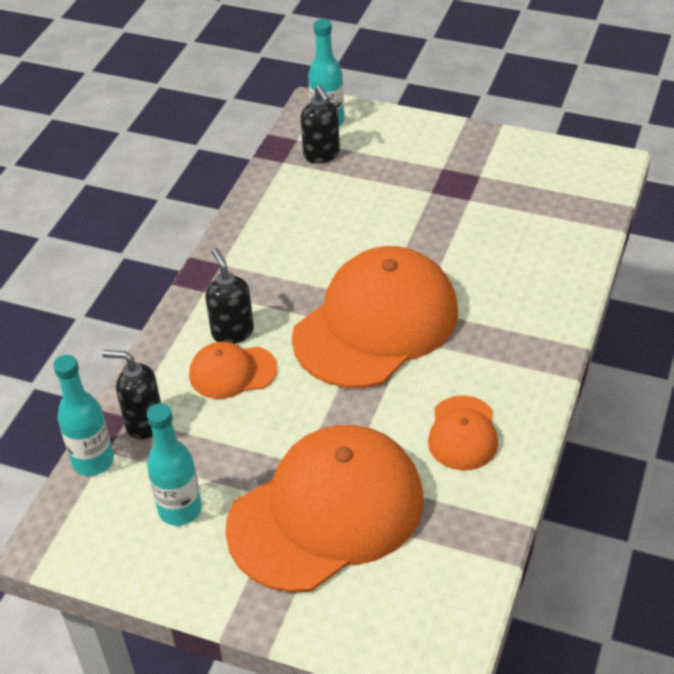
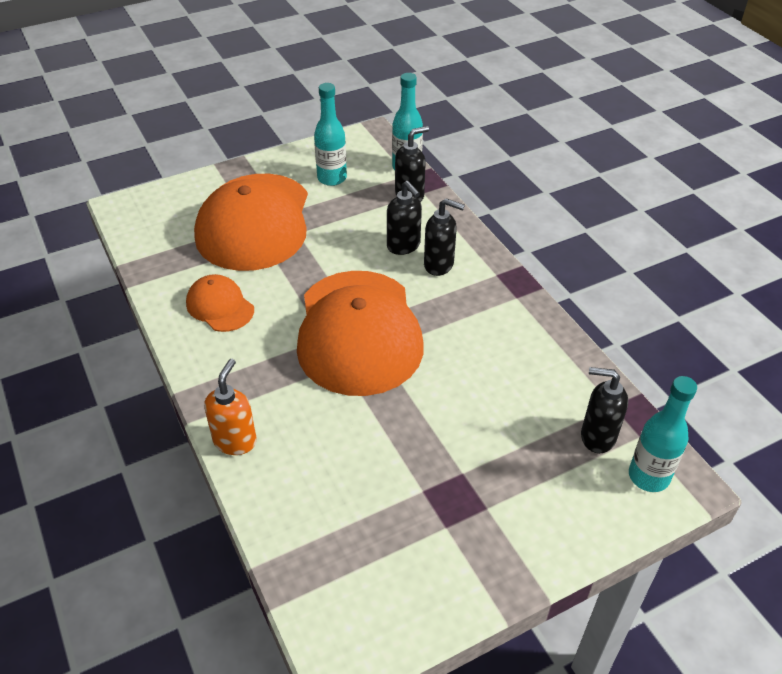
camera: 130 degrees right, 0 degrees up
orange cap [189,342,277,399] -> black soap dispenser [387,181,422,255]
none -> orange soap dispenser [204,359,257,455]

